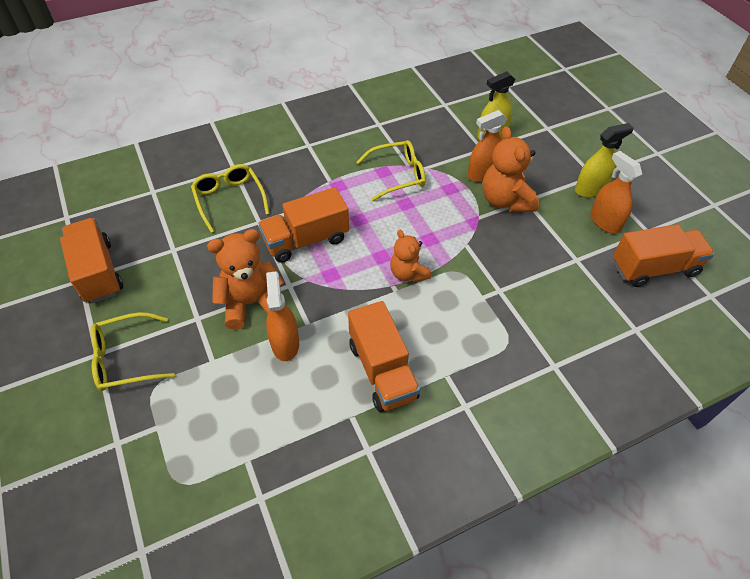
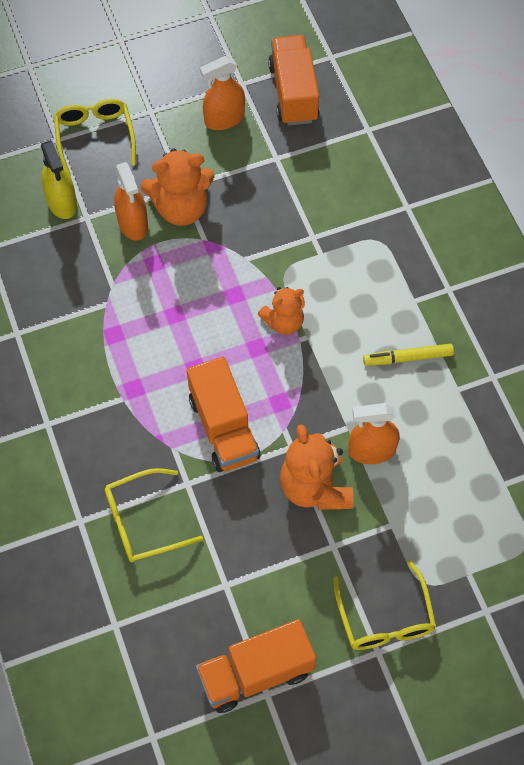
camera: 85 degrees left, 10 degrees up
orange truck [348,301,420,412] -> yellow marker [363,344,454,366]
yellow glasses [357,140,426,201] -> yellow glasses moved to [54,99,136,176]
yellow spray bottle [575,123,634,197] -> none

